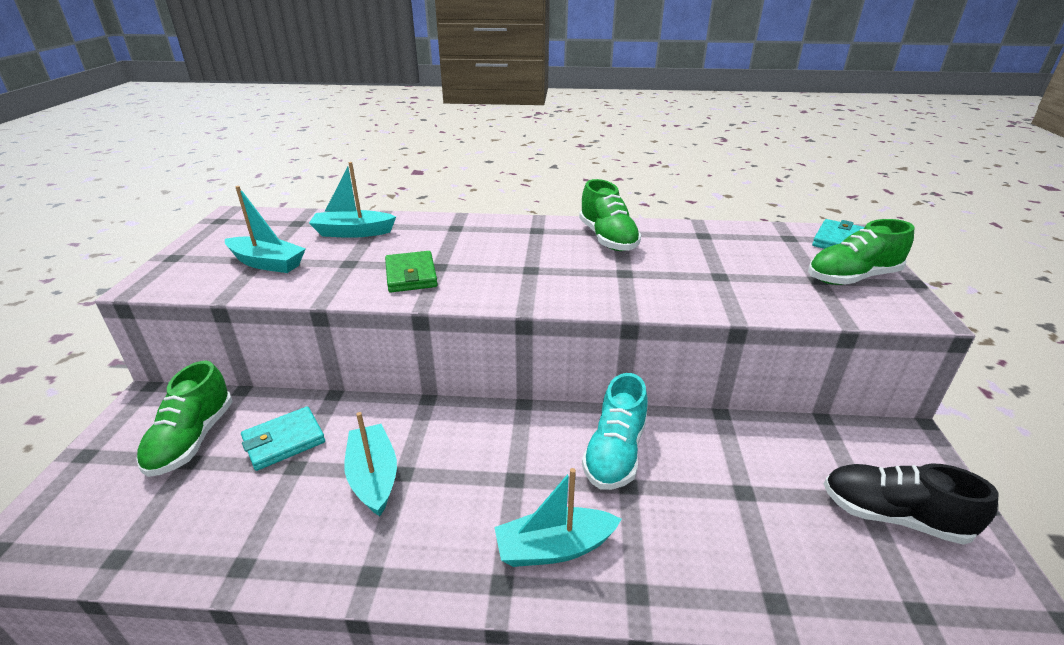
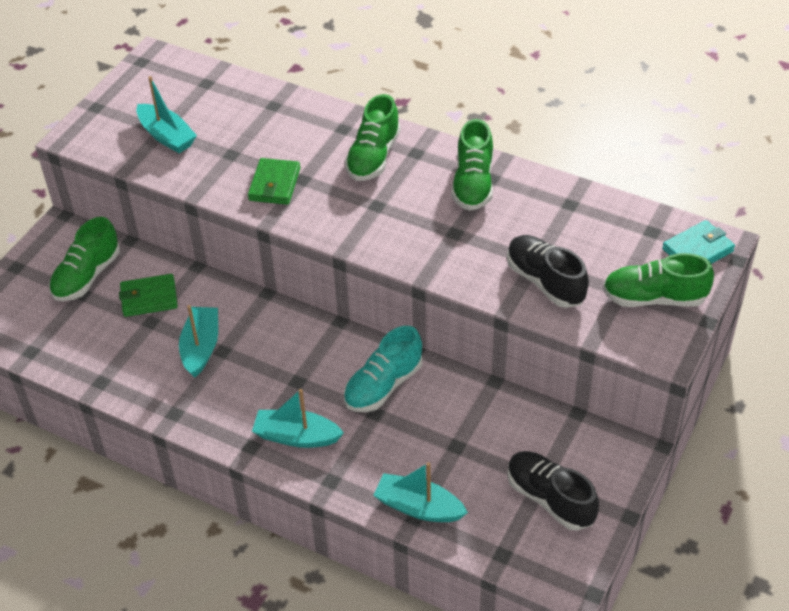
camera: 25 degrees right, 15 degrees up
turquoise wallet [241,406,325,471] -> green wallet [119,274,178,317]
turquoise boat [309,162,396,238] -> turquoise boat moved to [373,462,468,522]
none -> green shoe [345,94,400,181]
none -> black shoe [507,235,589,308]

